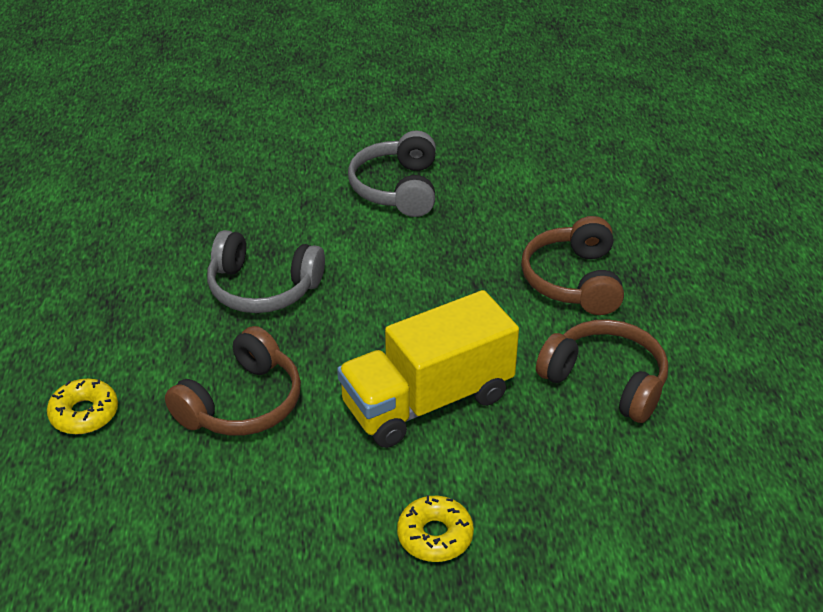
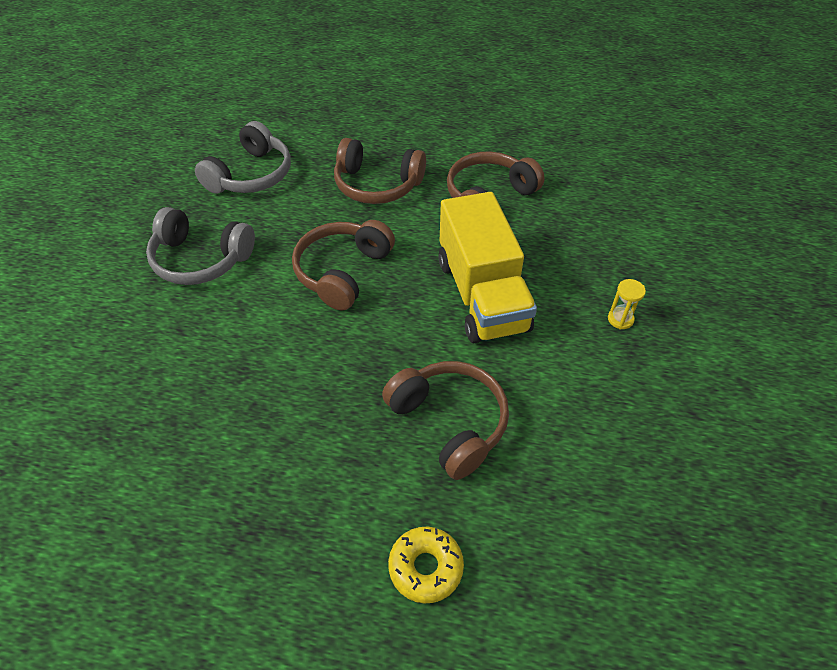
camera: 75 degrees left, 10 degrees up
grey headphones [207,230,325,313] -> grey headphones moved to [195,121,291,194]
yellow donut [397,495,474,562] -> yellow hourglass [608,279,646,329]
none -> brown headphones [292,220,395,311]

